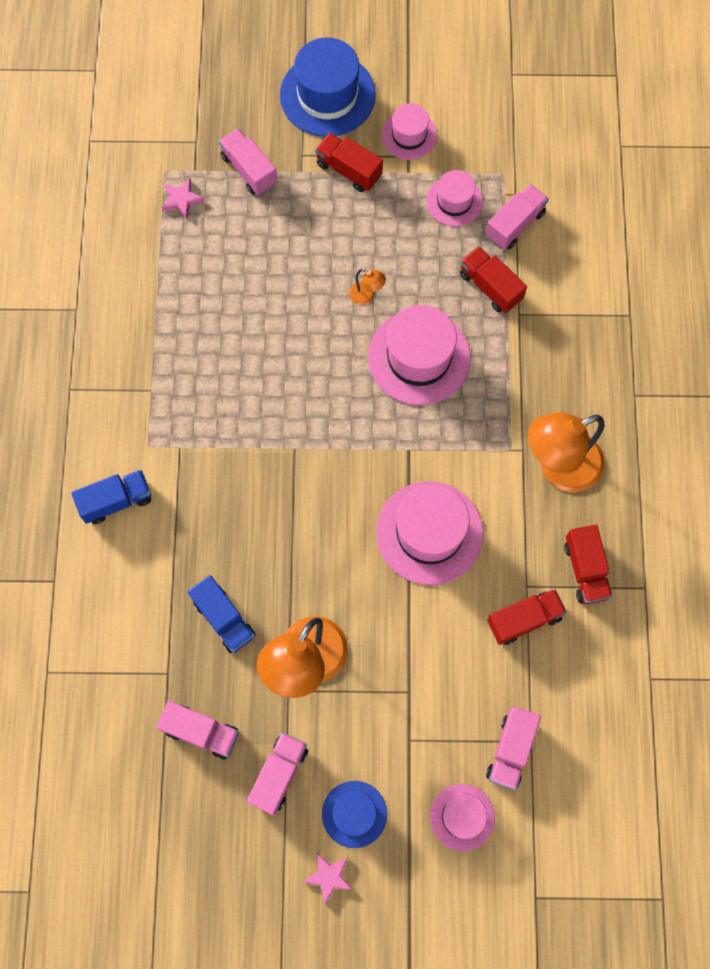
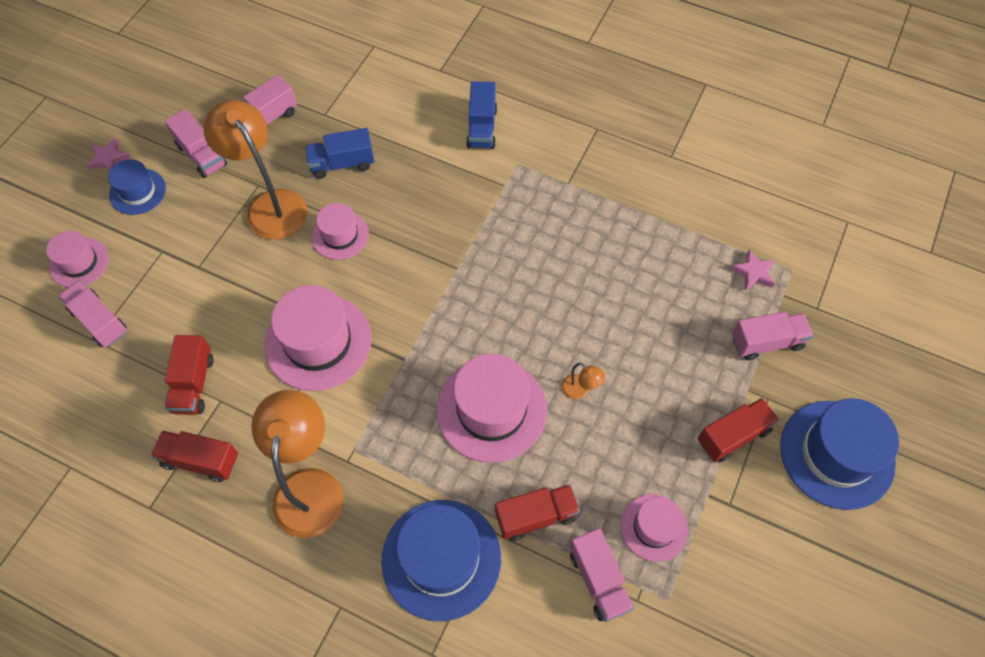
camera: 115 degrees right, 10 degrees down
orange lamp [349,269,386,305] -> orange lamp turned 105 degrees counterclockwise [562,363,605,400]
pink hat [382,103,437,160] -> pink hat moved to [311,203,369,260]
none -> blue hat [381,500,501,621]

